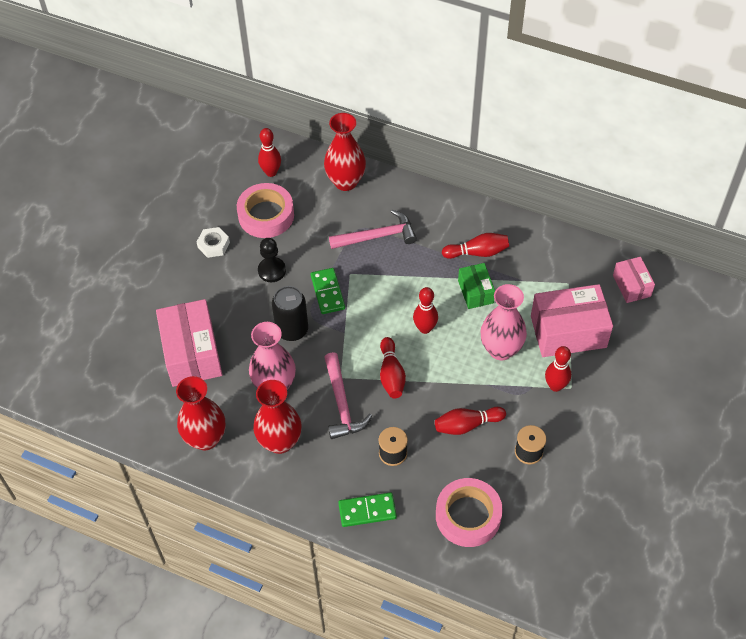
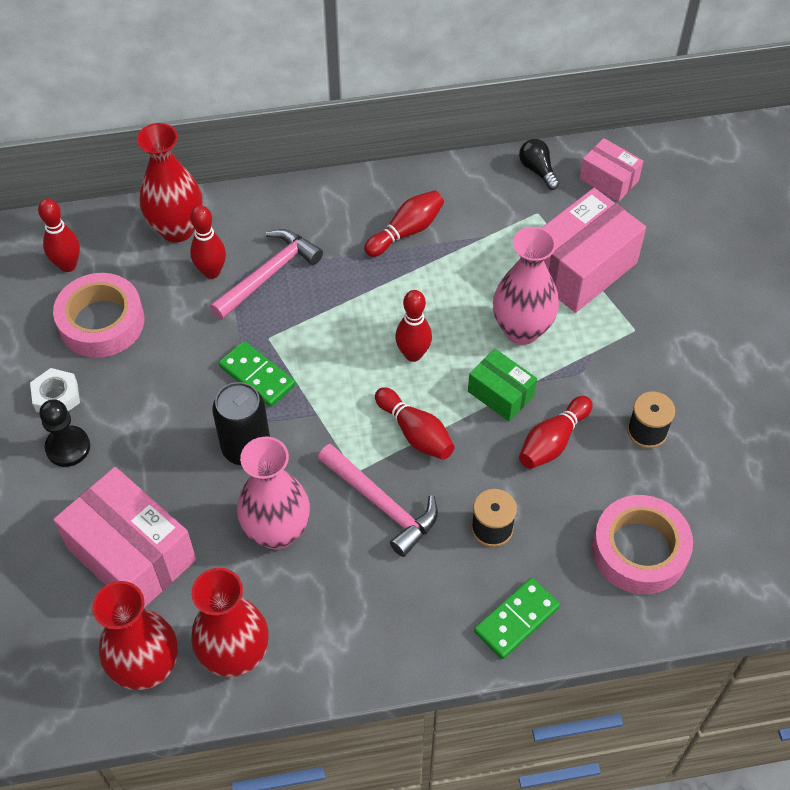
camera: 35 degrees left, 0 degrees up
red vase [253,380,302,454] -> red vase moved to [92,581,178,690]
black pawn [258,238,286,282] -> black pawn moved to [39,399,90,467]
green box [458,263,495,309] -> green box moved to [468,349,537,421]
red bowling pin [545,346,571,392] -> red bowling pin moved to [190,205,226,279]
none -> black light bulb [519,139,560,190]

